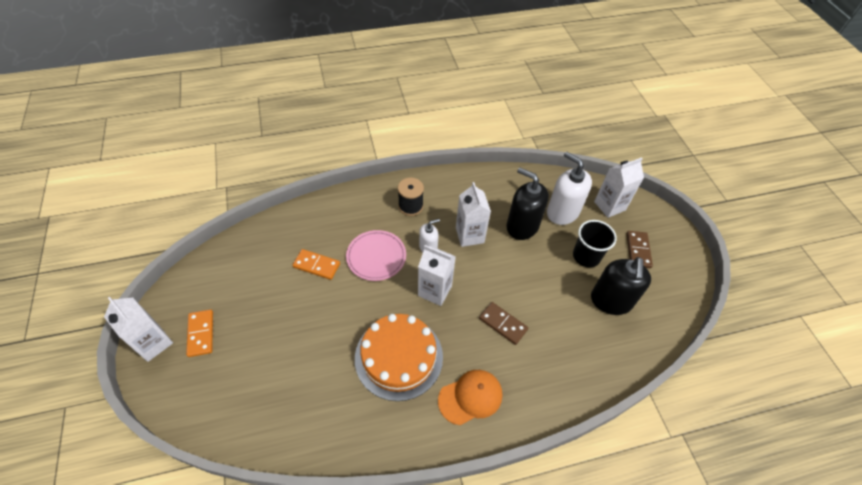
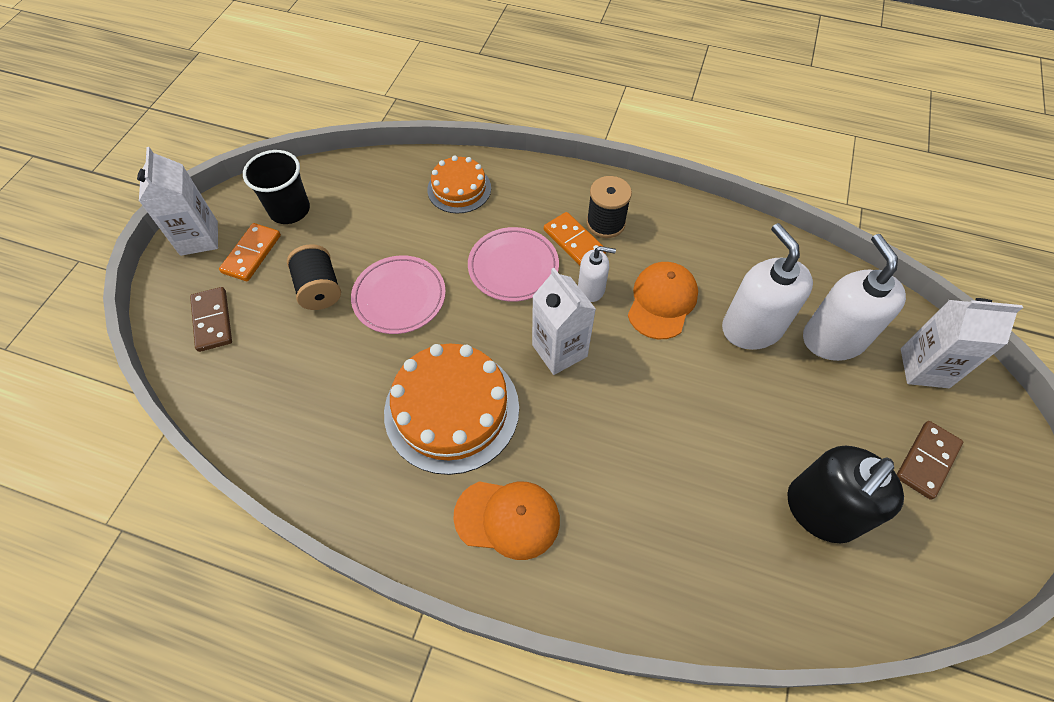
camera: 35 degrees right, 5 degrees up
orange domino [293,249,340,280] -> orange domino moved to [544,212,606,265]
white carton [456,182,491,247] -> orange cap [628,262,698,339]
brown domino [479,302,528,345] -> brown domino moved to [190,287,232,352]
black soap dispenser [507,167,549,240] -> white soap dispenser [722,223,813,350]
black cup [573,220,617,267] -> black cup moved to [243,150,310,224]
none -> black spool [287,244,341,310]
none -> pink plate [351,255,446,334]
none -> orange cake [427,156,491,214]

